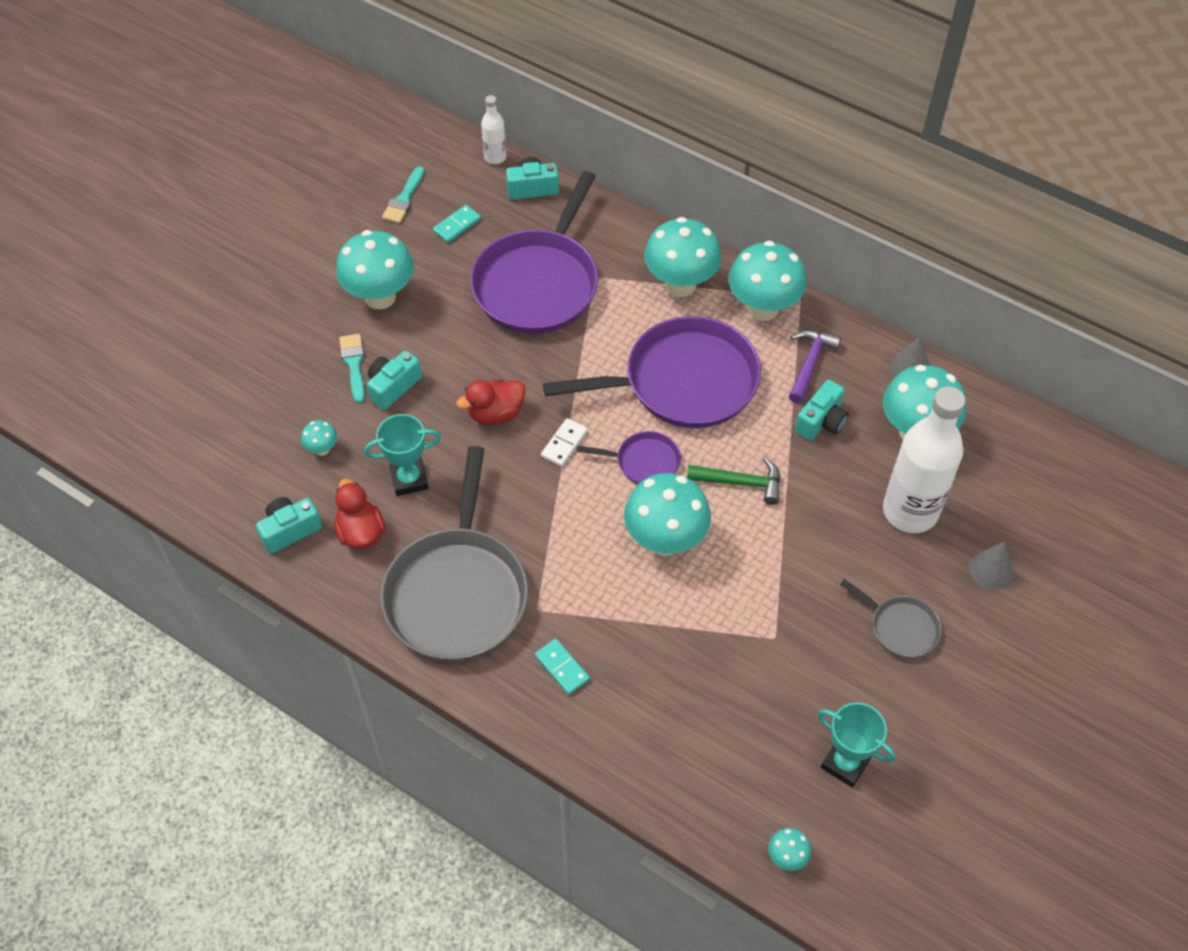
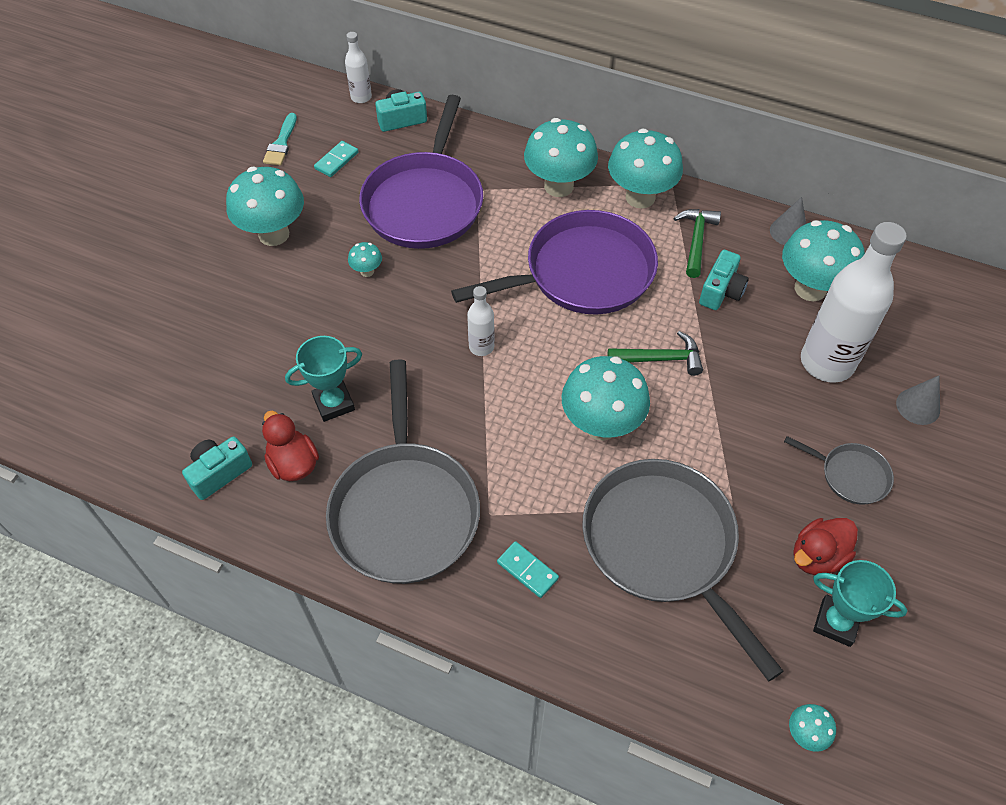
camera: 10 degrees left, 0 degrees up
turquoise mushroom [301,420,337,456] -> turquoise mushroom moved to [348,242,382,277]
turquoise brush [339,334,365,403] -> none
turquoise camera [367,350,422,410] -> none
red duck [456,379,526,424] -> red duck moved to [793,518,858,575]
white domino [541,418,588,467] -> white bottle [467,286,495,356]
purple pan [577,431,681,484] -> none
purple hammer [789,330,841,404] -> green hammer [674,209,721,278]
none -> grey pan [582,459,784,681]

